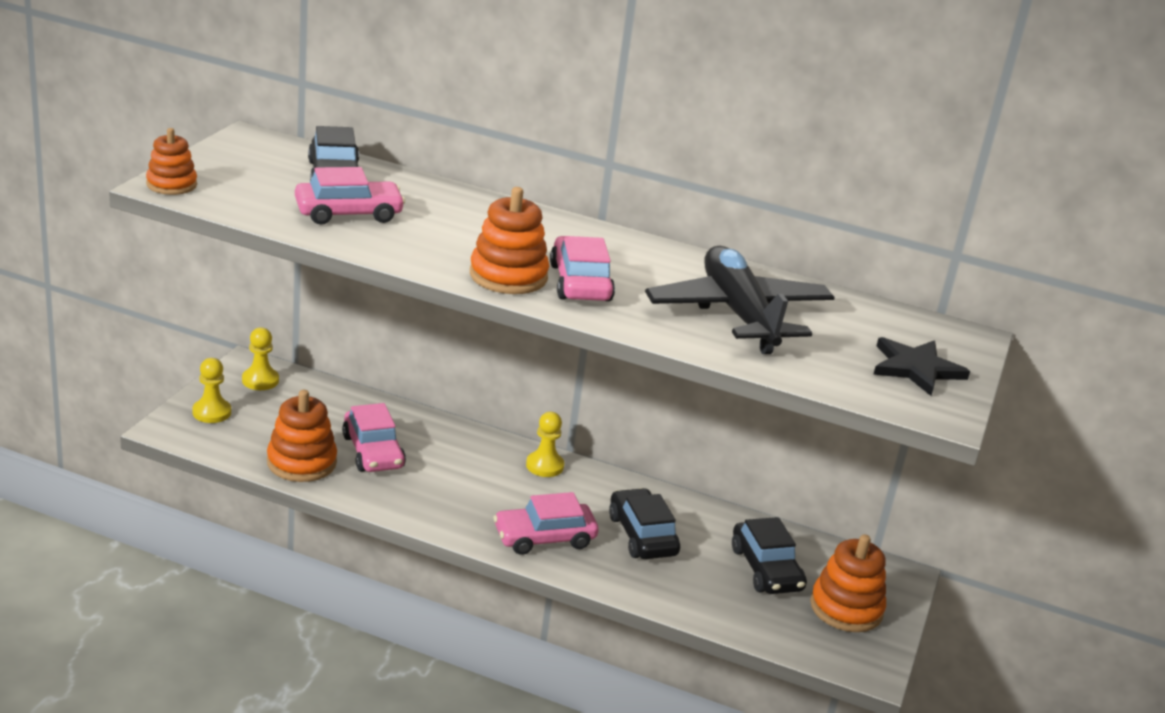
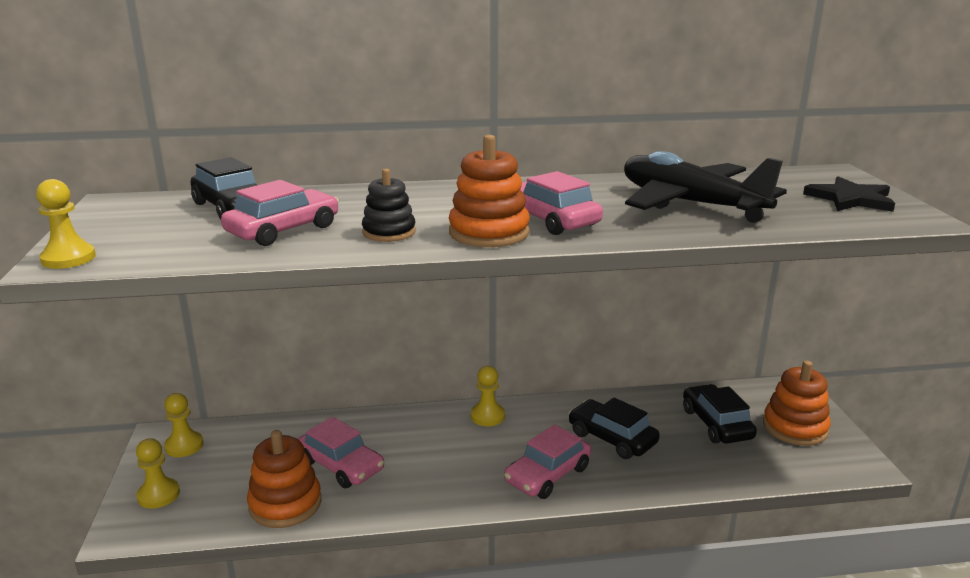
camera: 25 degrees left, 5 degrees down
orange stacking toy [146,128,197,195] -> yellow pawn [36,179,96,269]
black car [732,517,807,594] -> black car turned 150 degrees counterclockwise [683,384,757,444]
none -> black stacking toy [362,169,416,242]

